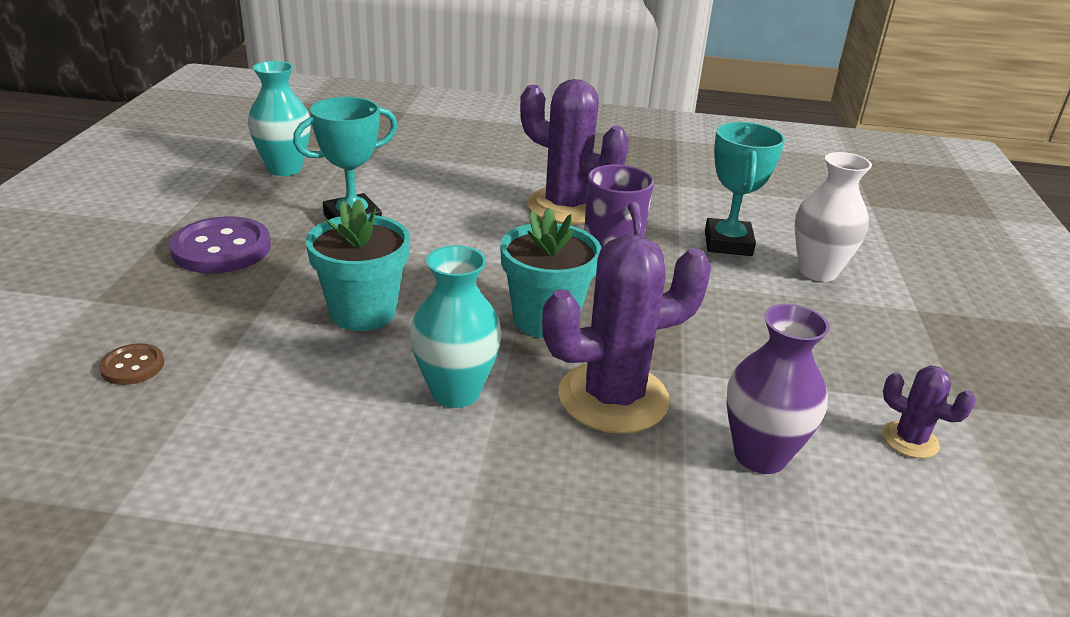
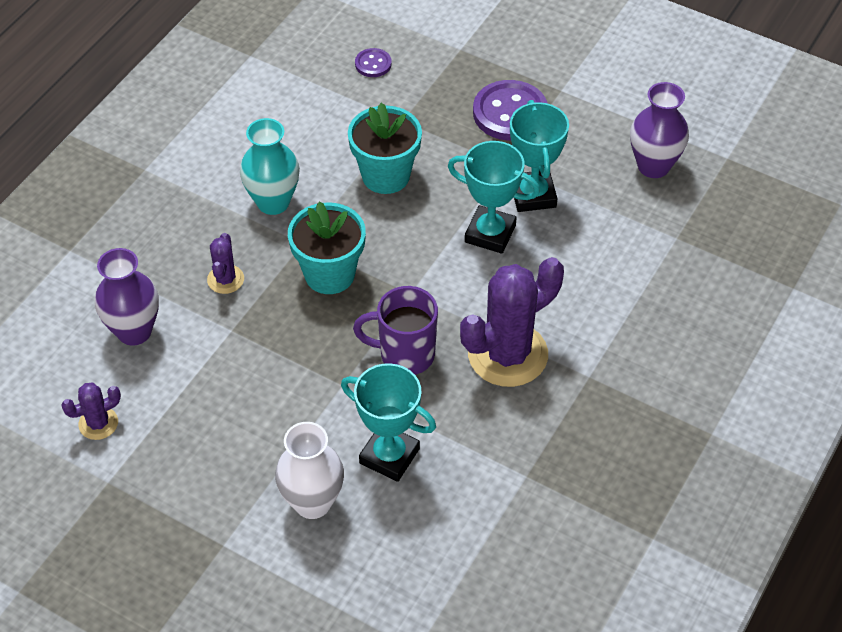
camera: 115 degrees right, 20 degrees up
brown button [99,343,164,385] -> purple button [355,48,392,77]
turquoise vase [248,61,311,176] -> purple vase [630,82,689,178]
purple cactus [542,234,711,434] -> purple cactus [207,233,244,294], size x0.48
none -> turquoise trophy [448,141,540,254]

